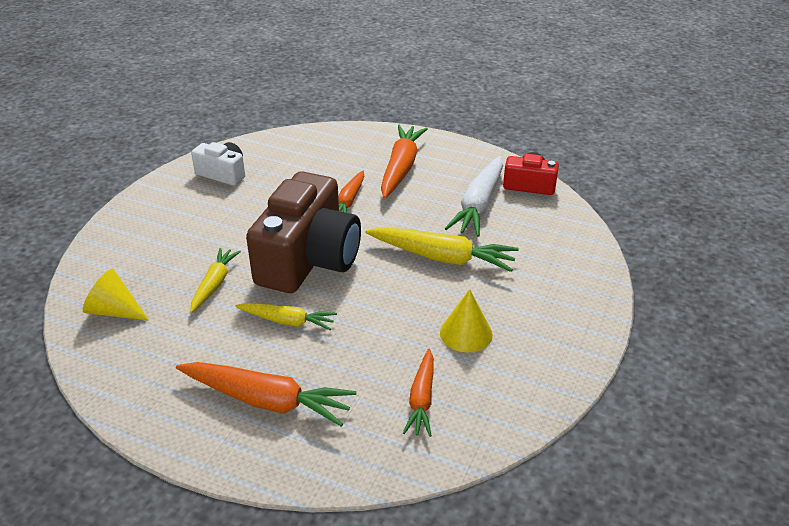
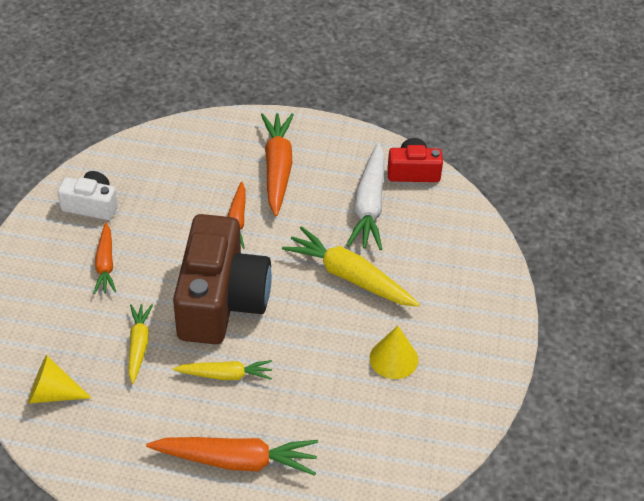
camera: 15 degrees left, 10 degrees up
yellow carrot [366,227,519,272] -> yellow carrot turned 150 degrees counterclockwise [282,226,420,307]
orange carrot [403,349,434,437] -> orange carrot moved to [94,222,116,294]

